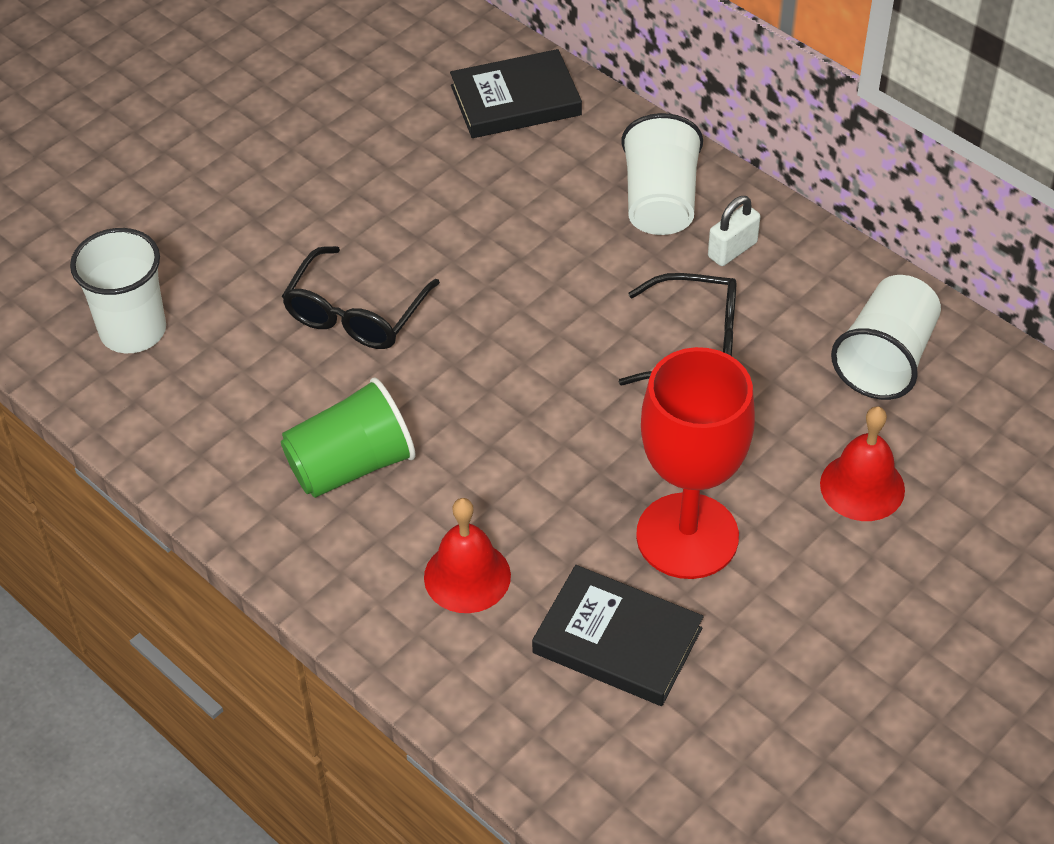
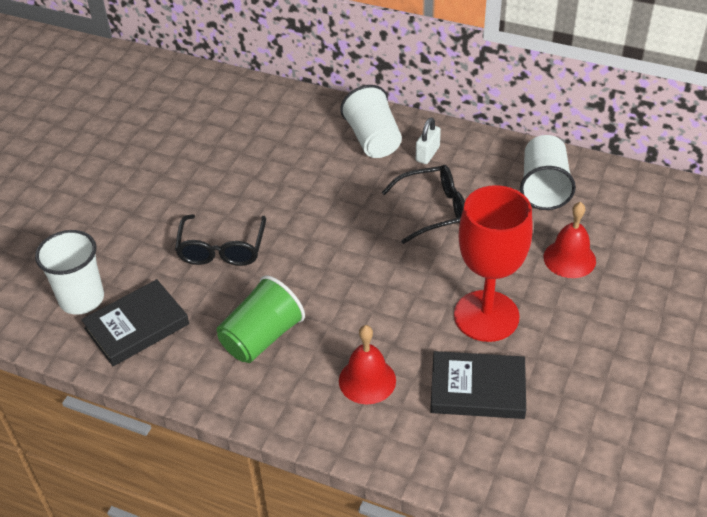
camera: 20 degrees left, 5 degrees down
black book [450,49,582,138] -> black book moved to [81,279,189,366]

